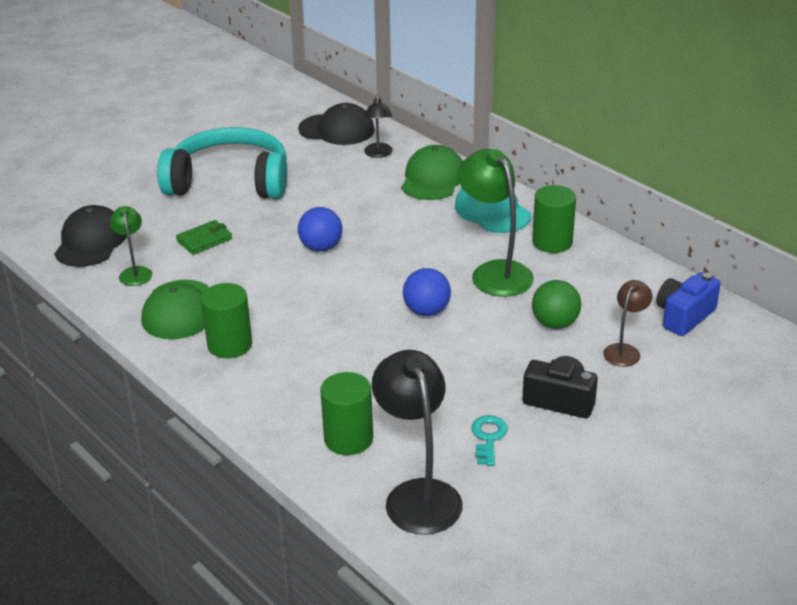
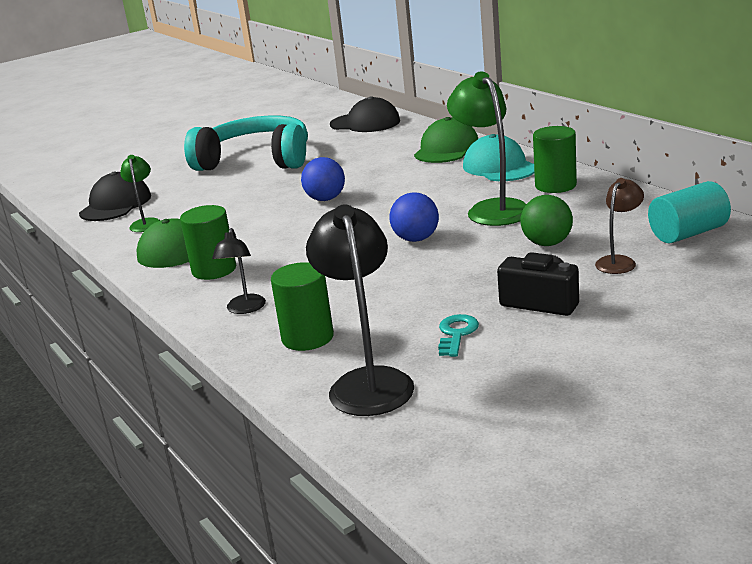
camera: 10 degrees right, 10 degrees down
green wallet [176,220,232,255] -> none
black lamp [364,95,393,158] -> black lamp moved to [212,228,266,314]
blue camera [656,272,721,336] -> turquoise cylinder [648,181,731,243]

